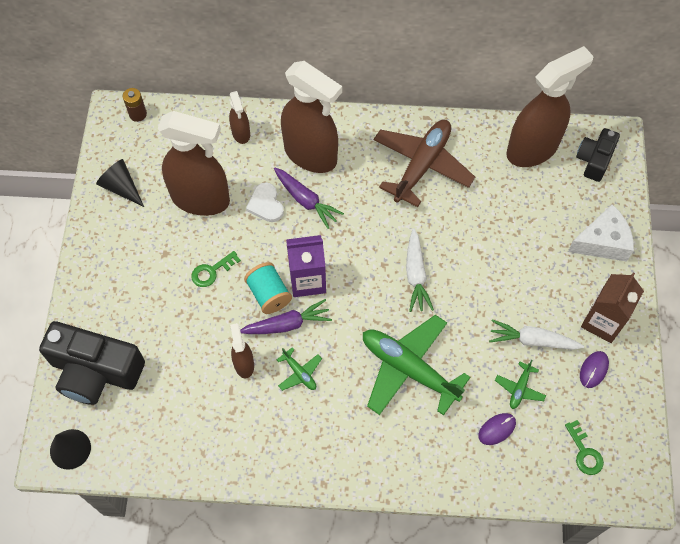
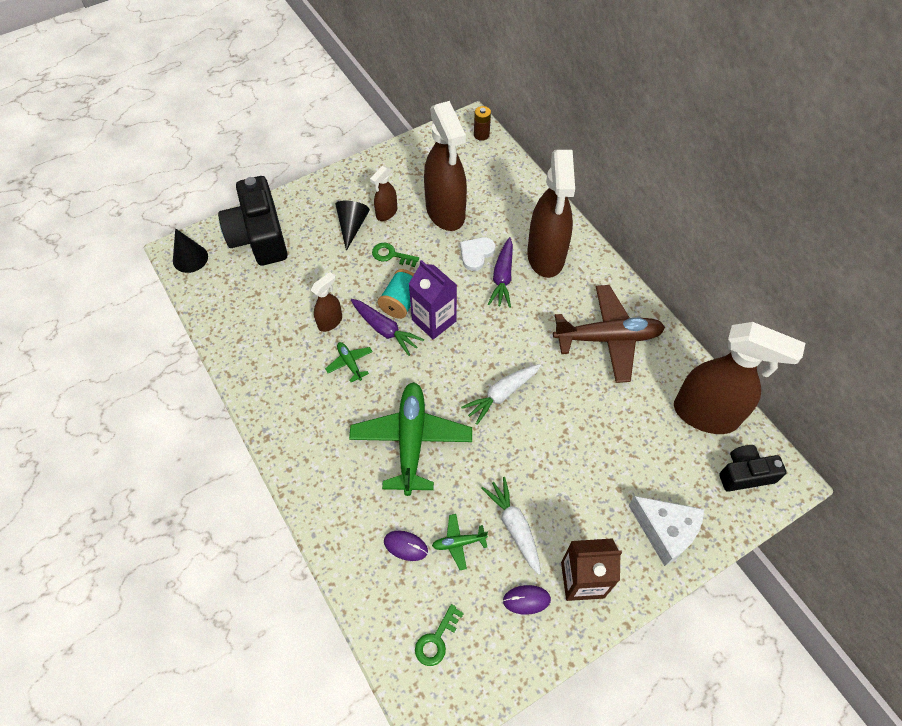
camera: 55 degrees right, 5 degrees down
black cone [96,159,144,207] -> black cone moved to [335,200,370,251]
brown spray bottle [229,91,250,144] -> brown spray bottle moved to [370,166,397,221]
green plane [276,347,322,391] -> green plane turned 135 degrees clockwise [325,342,373,382]

